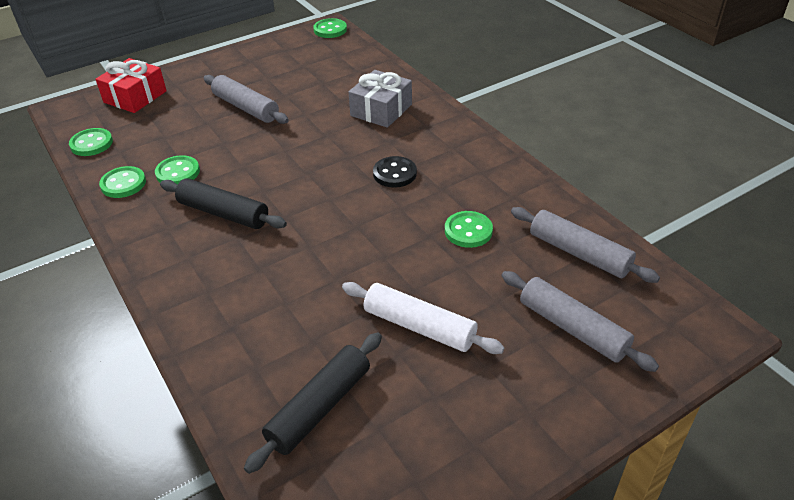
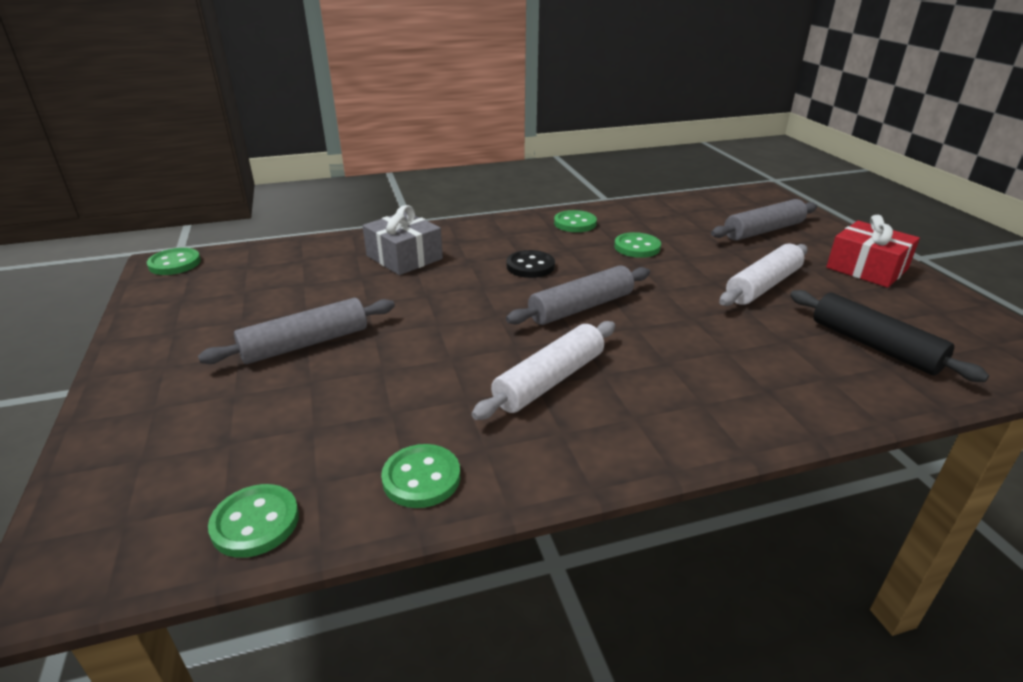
camera: 75 degrees left, 10 degrees down
red gift [95,58,167,113] -> red gift moved to [826,215,920,288]
green button [155,155,200,184] -> green button moved to [554,210,597,232]
black rolling pin [160,178,287,229] -> white rolling pin [472,321,615,420]
grey rolling pin [511,207,660,283] -> grey rolling pin moved to [506,265,650,325]

